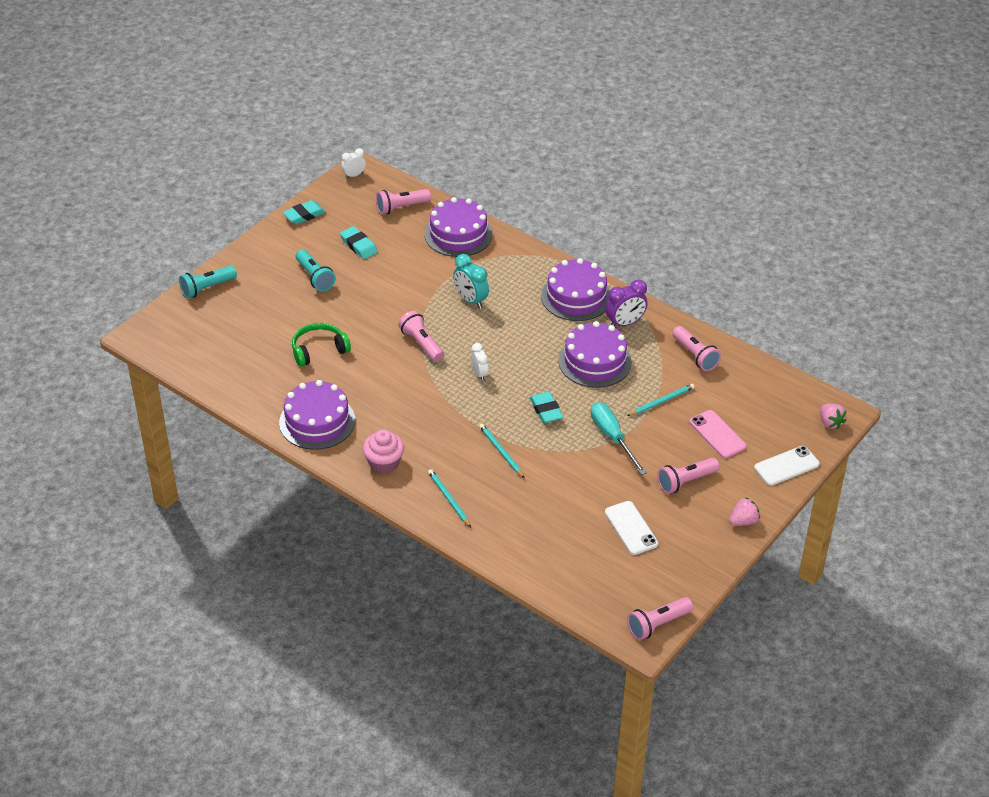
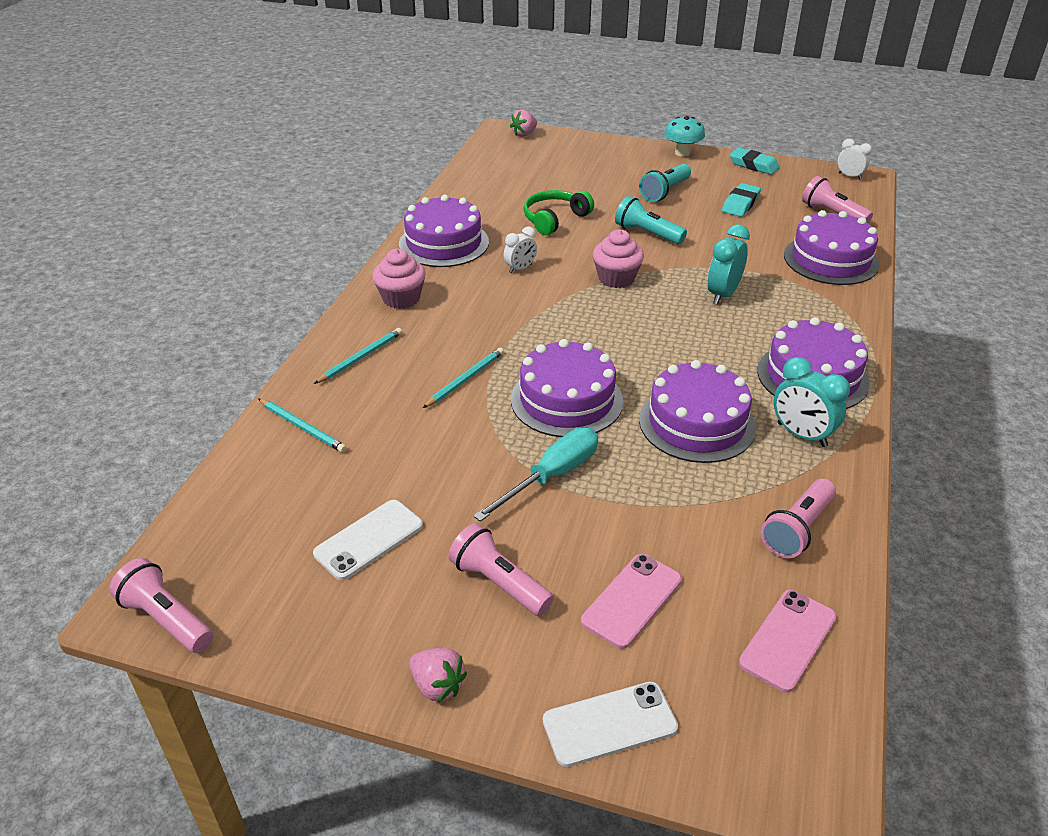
camera: 70 degrees right, 5 degrees down
turquoise flashlight [179,266,237,298] -> turquoise flashlight moved to [615,196,687,244]
green headphones [292,323,351,367] -> green headphones turned 90 degrees counterclockwise [524,190,594,235]
pink flashlight [398,311,444,362] -> pink cupcake [593,229,644,288]
white clock [471,343,489,381] -> white clock moved to [504,227,537,273]
turquoise eraser [530,392,563,423] -> purple cake [511,339,623,437]
purple clock [605,280,648,327] -> turquoise clock [774,357,850,447]
turquoise pencil [627,384,695,416] -> turquoise pencil moved to [259,399,347,453]
white phone [754,446,820,486] -> white phone turned 60 degrees counterclockwise [543,682,678,767]
pink strawberry [820,404,846,429] -> pink strawberry moved to [510,110,537,137]
none -> turquoise mushroom [664,116,705,157]
none -> pink phone [739,590,837,693]

